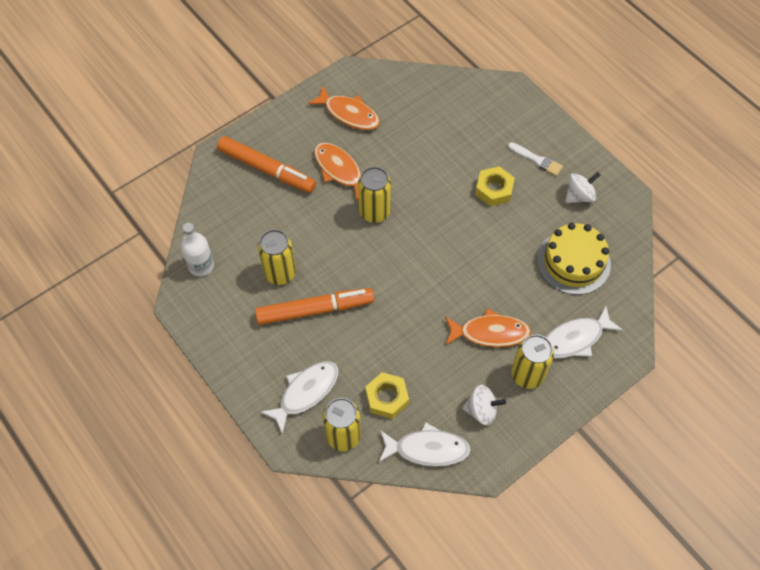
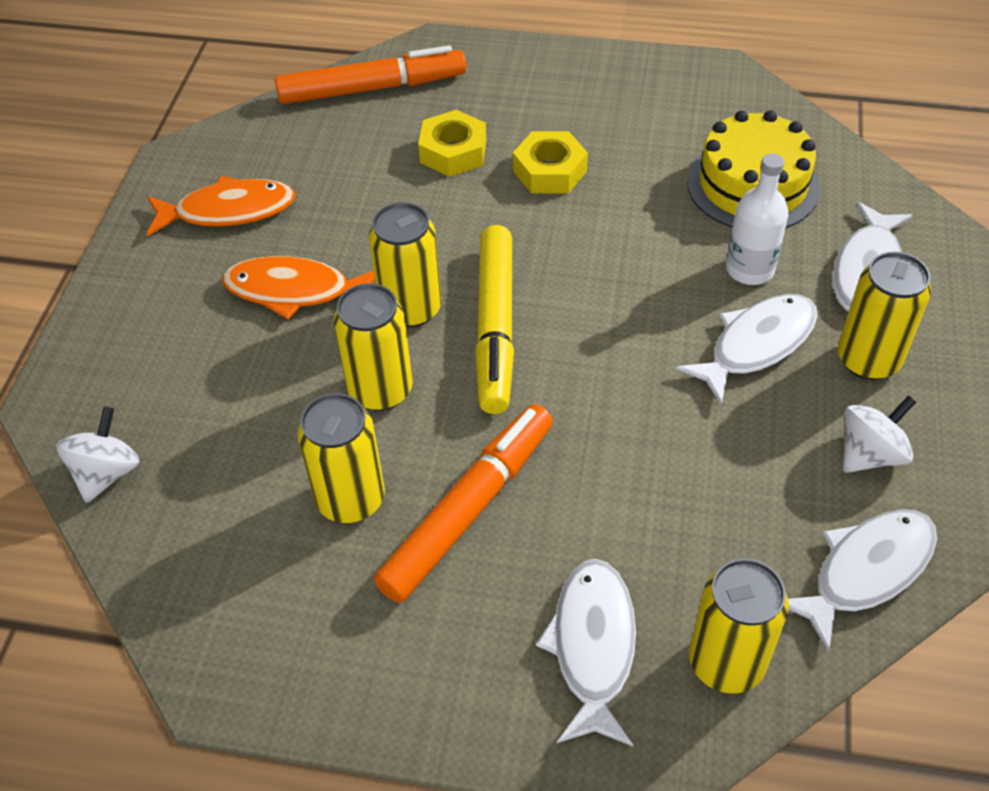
camera: 40 degrees left, 10 degrees down
white bottle [181,223,214,276] -> white bottle moved to [726,153,789,285]
orange marker [217,136,316,193] -> orange marker moved to [275,45,466,104]
yellow nut [365,372,409,419] -> yellow nut moved to [418,110,486,177]
orange fish [445,308,531,347] -> white fish [676,294,817,405]
white brush [508,142,563,176] -> none
white spinning top [565,172,600,203] -> white spinning top moved to [56,406,140,503]
none -> yellow can [333,283,413,411]
none -> yellow marker [475,225,514,414]

